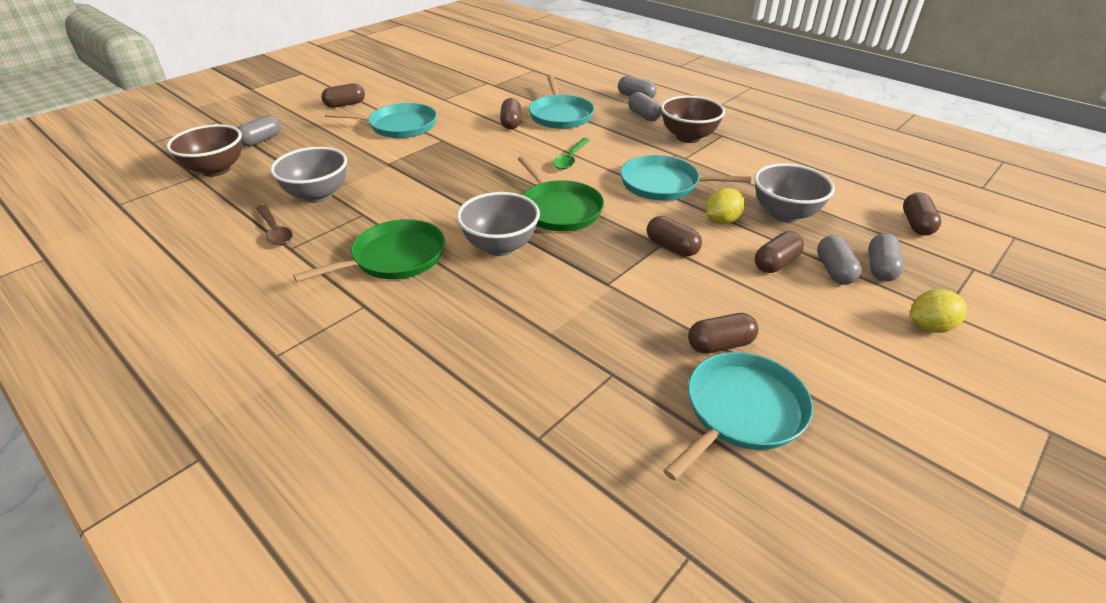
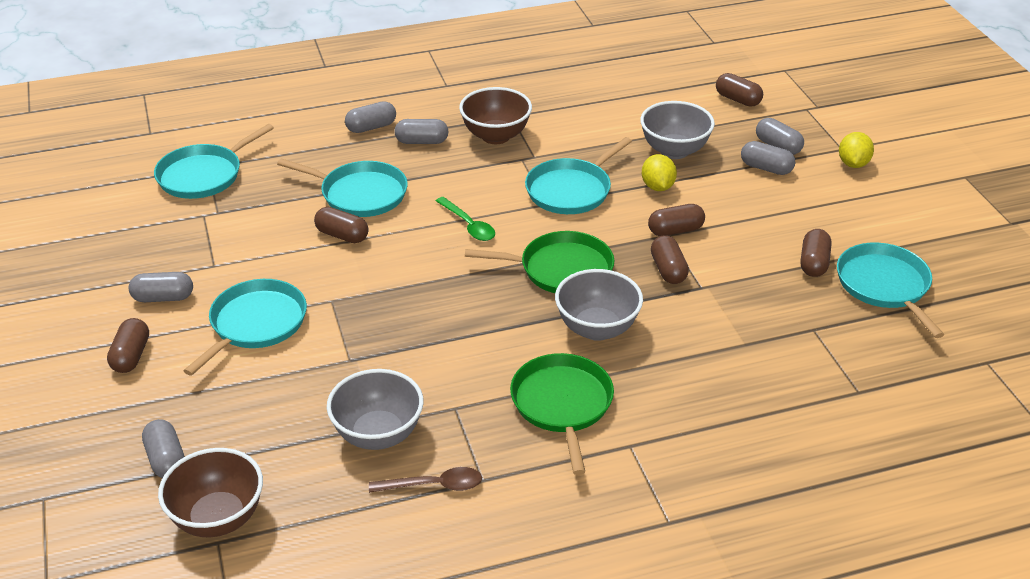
camera: 60 degrees left, 0 degrees up
brown capsule [755,231,804,273] -> brown capsule moved to [651,235,689,284]
none -> grey capsule [129,272,193,302]
none -> turquoise pan [154,124,274,199]

